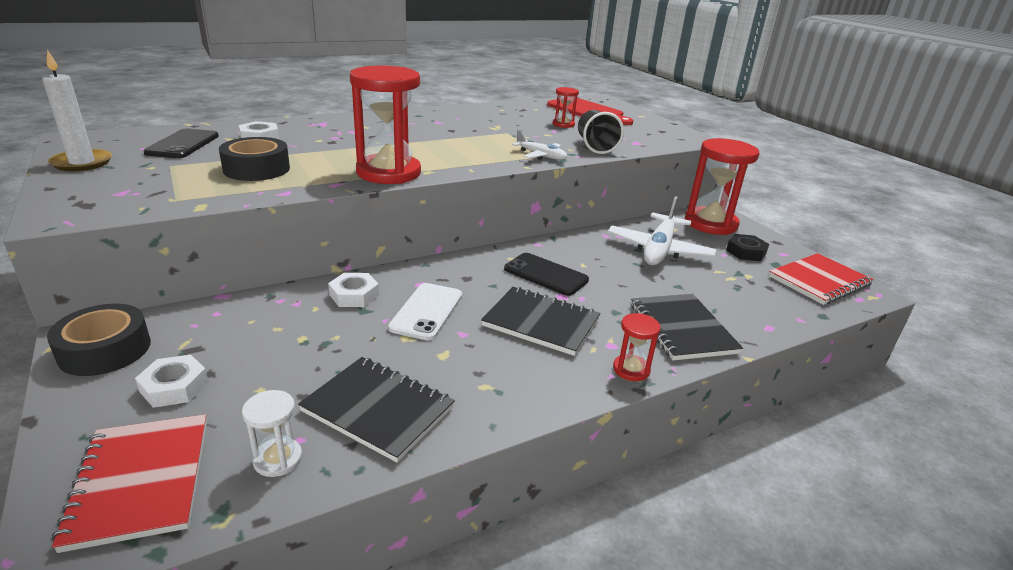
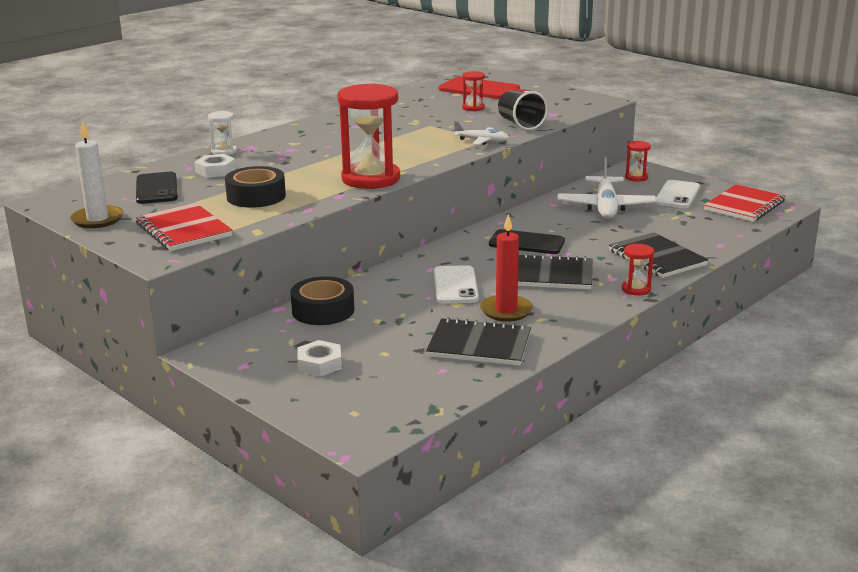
camera: 15 degrees left, 5 degrees down
black tape [47,304,151,376] -> black tape moved to [290,277,355,325]
red notebook [52,414,207,553] -> red notebook moved to [136,203,233,251]
white hourglass [242,390,302,477] -> white hourglass moved to [208,111,237,155]
white nut [328,273,379,307] -> none
red hourglass [685,138,760,235] -> red hourglass [625,141,651,182], size x0.46
black nut [726,234,769,261] -> white phone [655,180,700,208]
none -> red candle [480,214,533,322]

